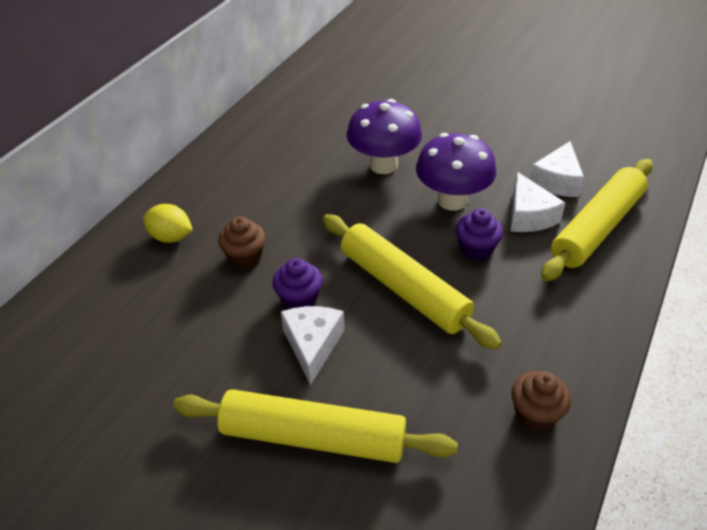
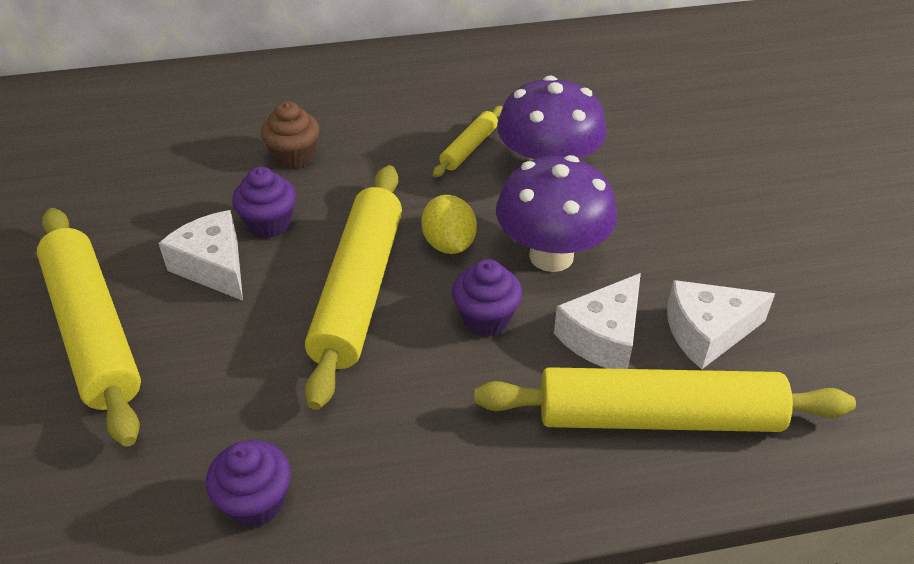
camera: 50 degrees right, 0 degrees up
yellow lemon [143,204,193,243] -> yellow lemon moved to [421,195,477,254]
white cheese [281,306,345,385] -> white cheese turned 90 degrees counterclockwise [158,210,243,301]
brown cupcake [511,371,571,432] -> purple cupcake [206,440,291,527]
none -> yellow rolling pin [433,106,503,177]

